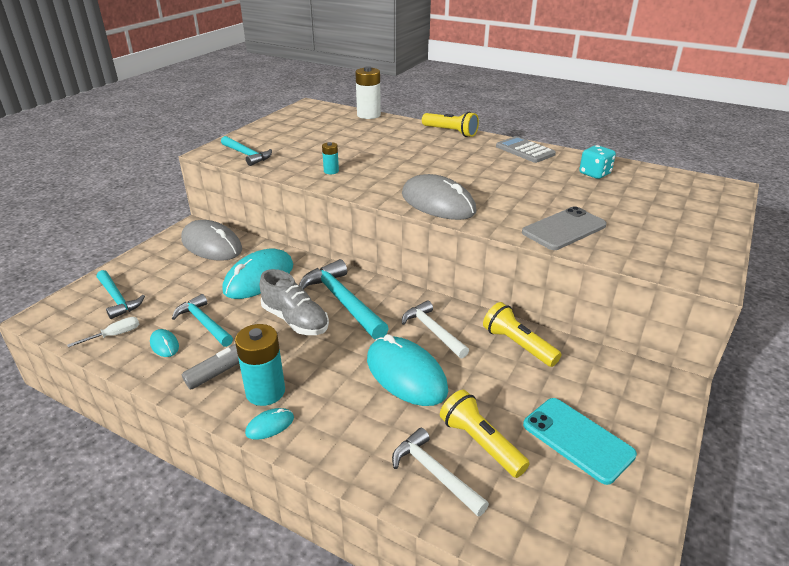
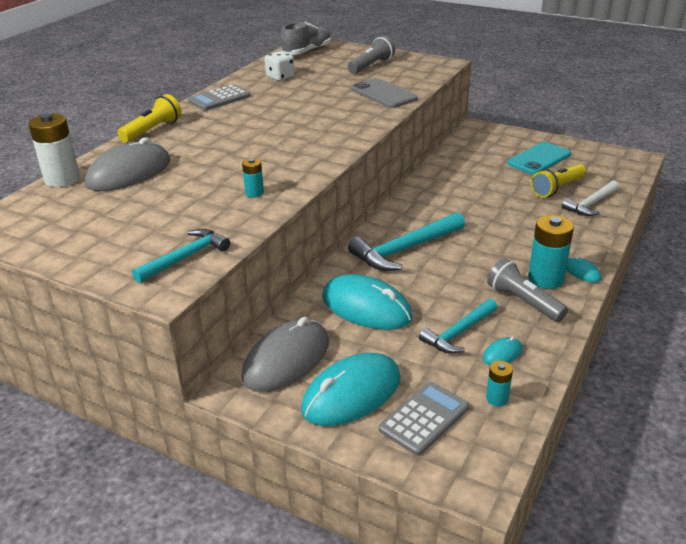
camera: 90 degrees left, 0 degrees up
white screwdriver [67,317,139,347] -> turquoise battery [486,361,513,406]
turquoise hammer [97,270,145,319] -> grey calculator [379,382,469,456]
grey shoe [260,269,329,335] -> grey shoe moved to [281,22,331,55]
turquoise mouse [367,334,448,406] -> turquoise mouse moved to [301,353,400,426]
grey mouse [402,174,476,220] -> grey mouse moved to [85,137,170,191]
white hammer [402,300,469,358] -> none
yellow flashlight [483,302,561,367] -> none
turquoise dice [579,145,616,179] -> white dice [265,51,295,81]
none -> grey flashlight [348,36,395,74]

